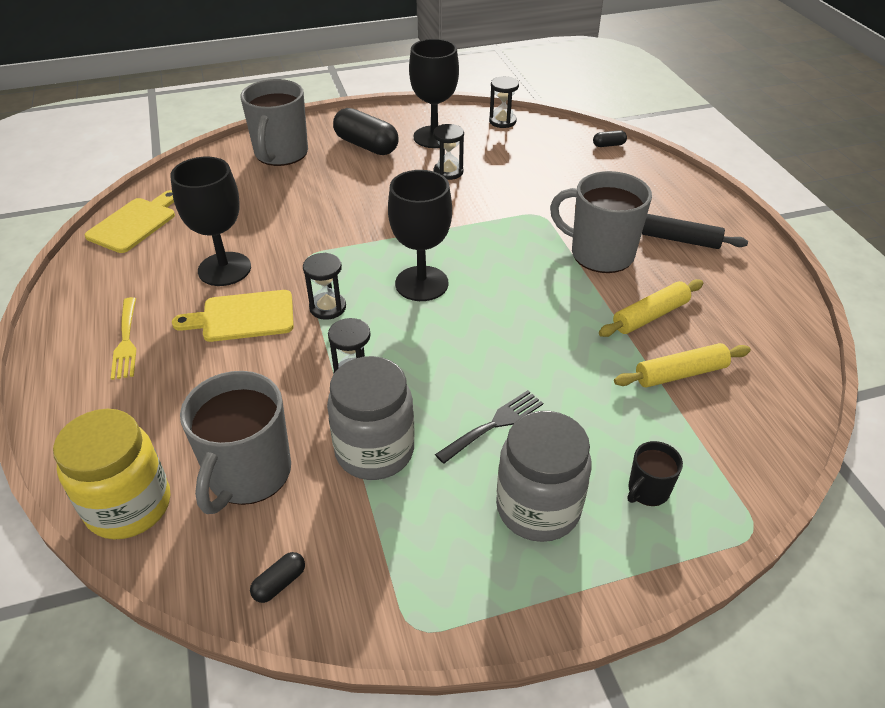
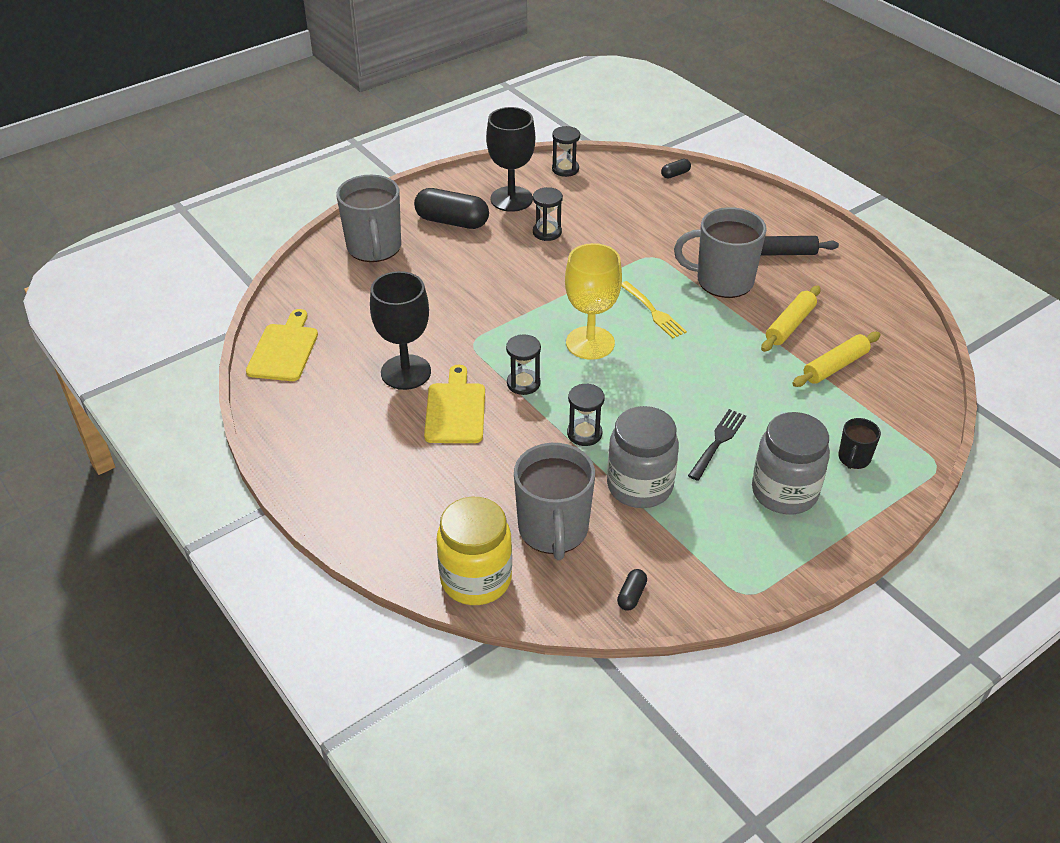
camera: 20 degrees left, 0 degrees up
yellow fork [111,297,136,380] -> yellow fork moved to [621,281,687,338]
yellow cutting board [172,290,294,342] -> yellow cutting board turned 120 degrees clockwise [424,365,485,443]
black goblet [388,170,452,301] -> yellow goblet [565,243,622,360]

